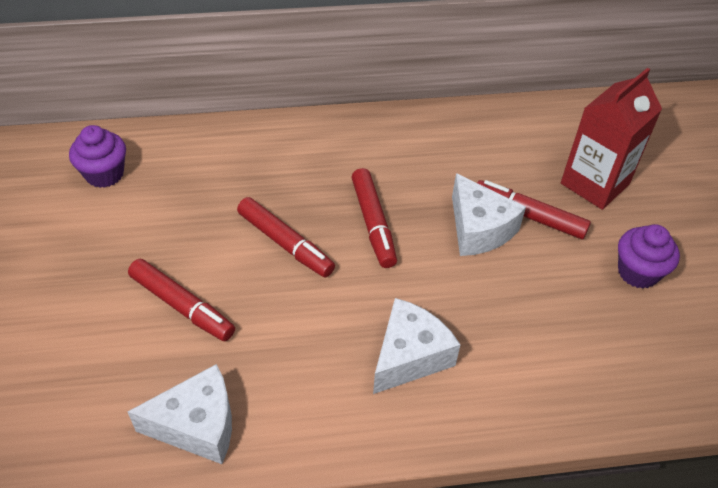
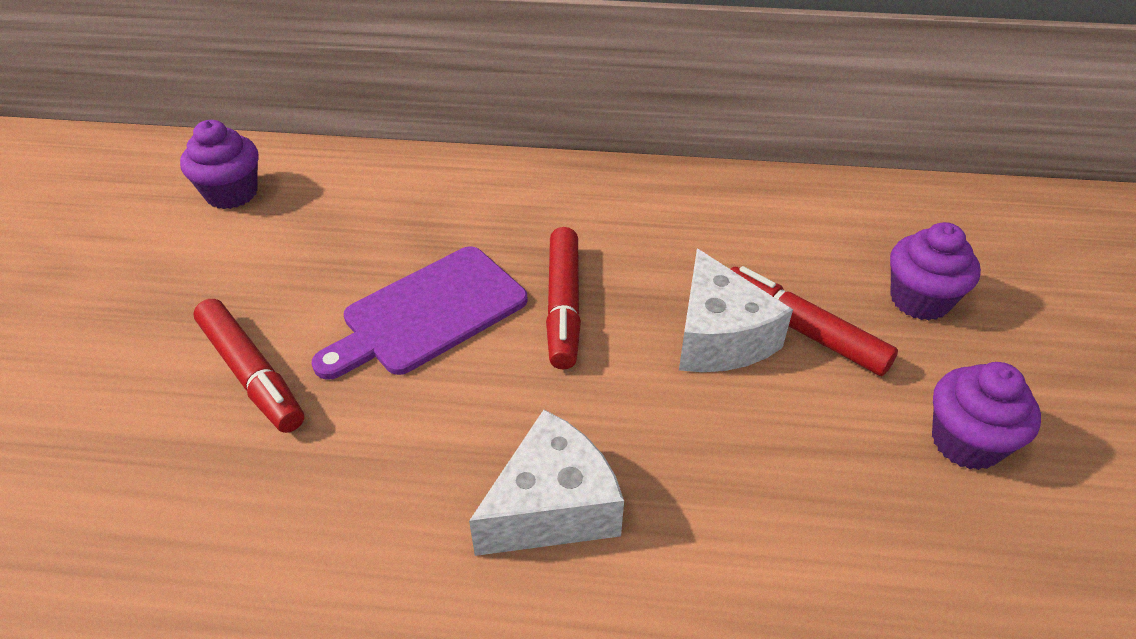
camera: 15 degrees right, 5 degrees down
white cheese [128,364,232,464] -> none
red marker [237,197,335,277] -> purple cutting board [311,246,528,380]
red carton [561,68,662,210] -> purple cupcake [890,222,981,320]

